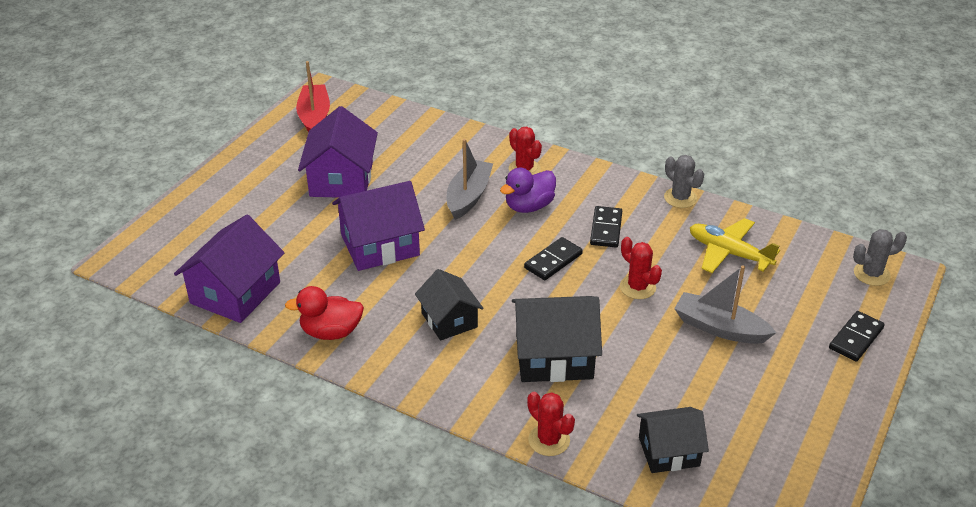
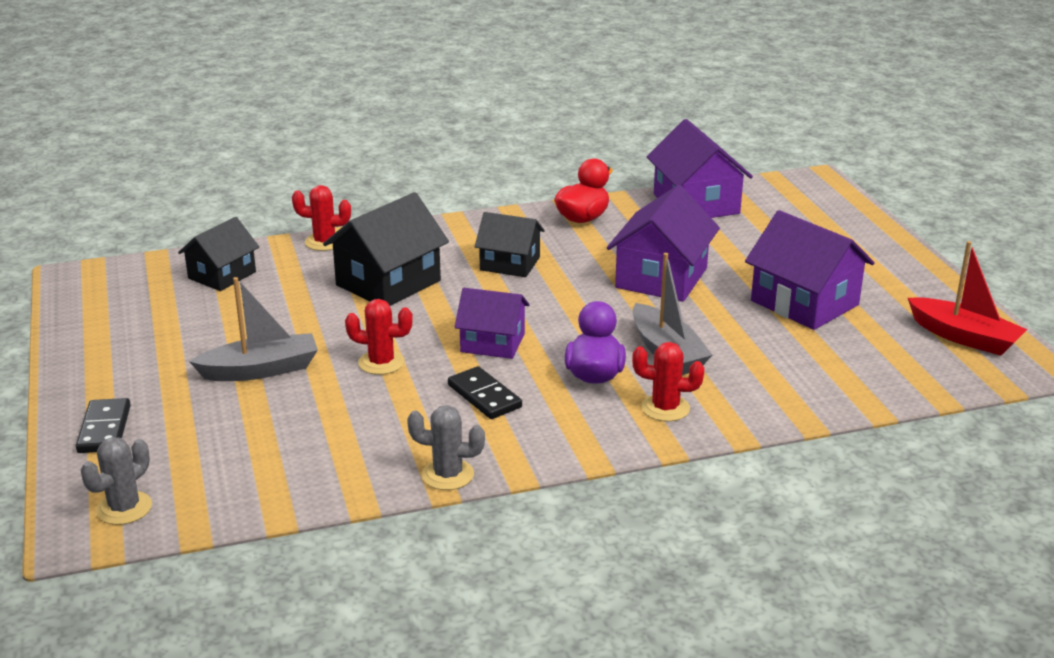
camera: 135 degrees right, 10 degrees down
black domino [524,237,583,280] -> purple house [454,288,530,359]
yellow plane [690,218,780,273] -> none

